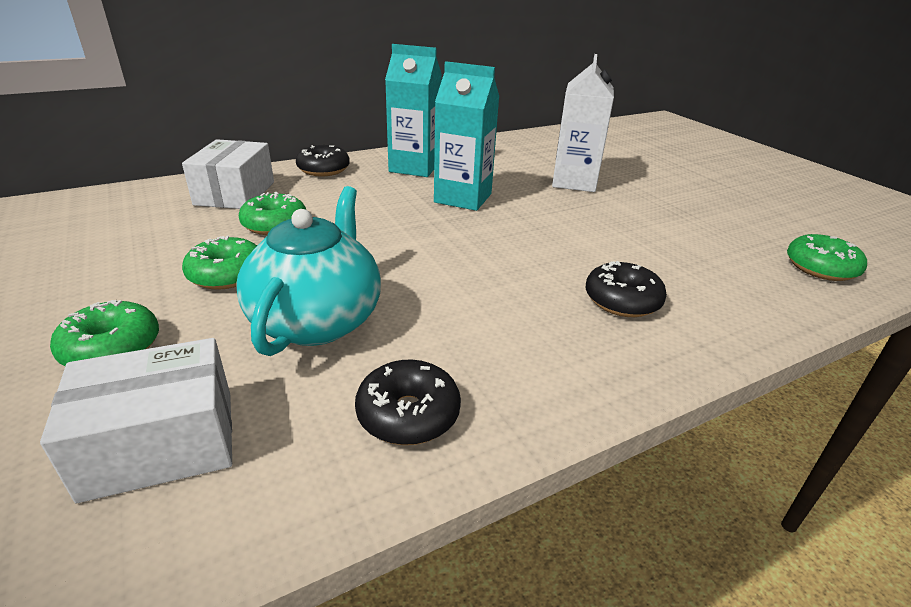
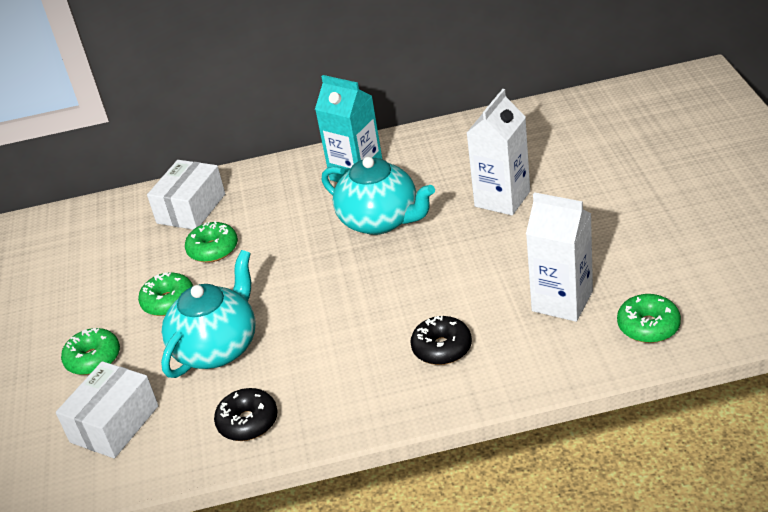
camera: 25 degrees right, 5 degrees up
white box [40,338,232,503] -> white box turned 60 degrees counterclockwise [56,361,159,458]
black donut [296,145,350,176] -> none
turquoise carton [434,61,499,211] -> turquoise teapot [322,157,435,235]
none -> white carton [526,192,593,322]

